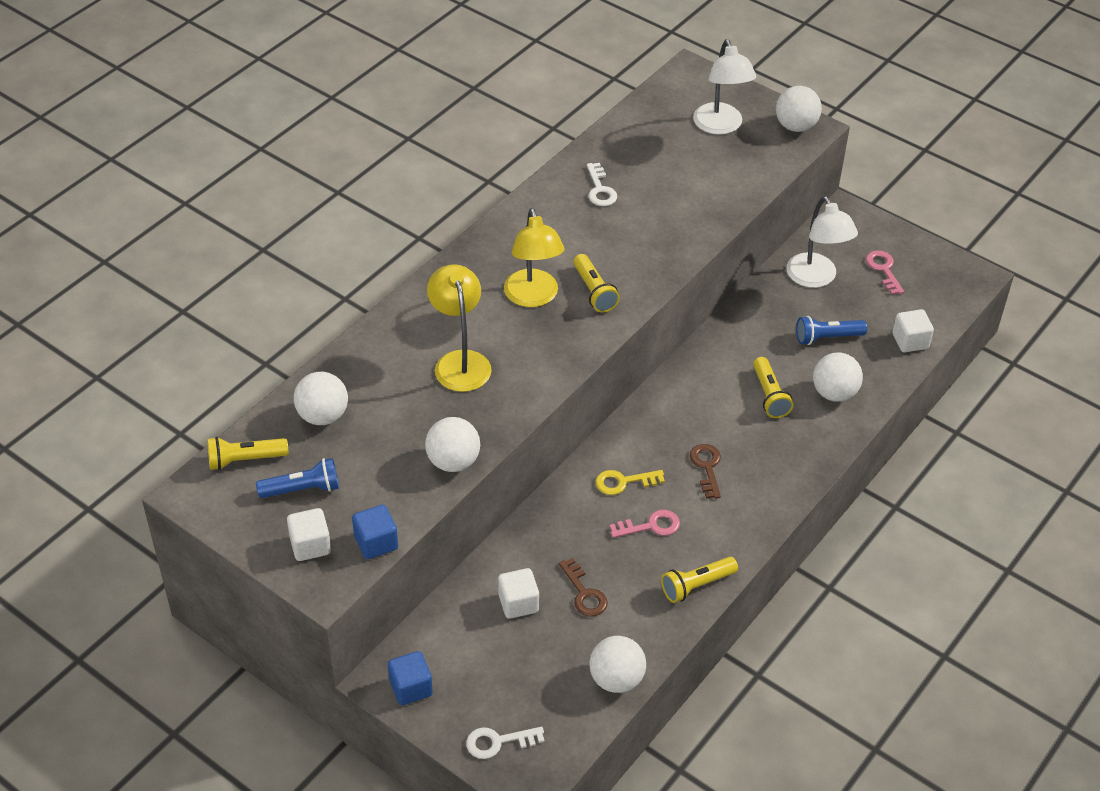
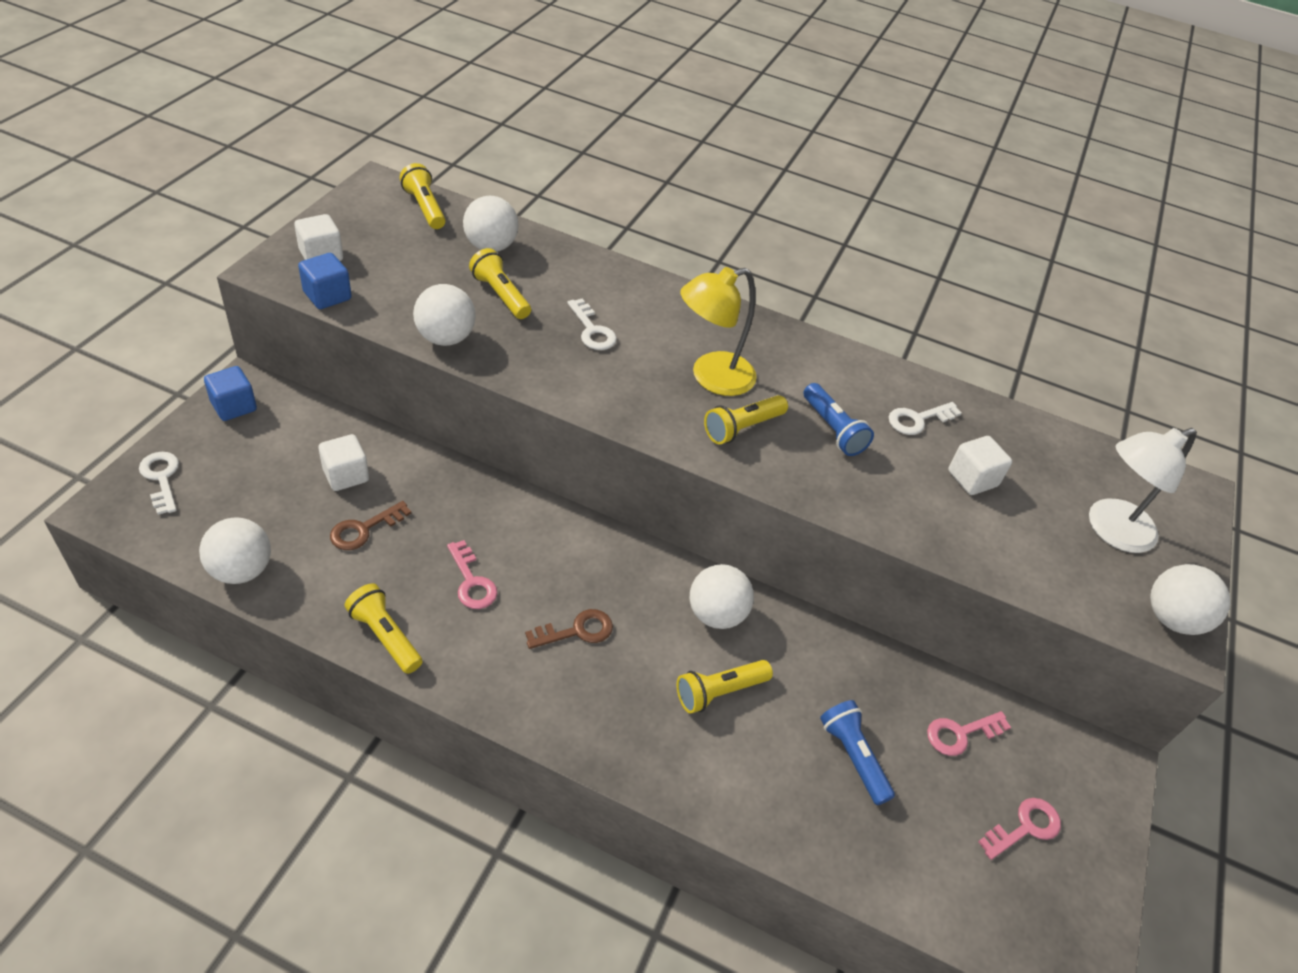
camera: 70 degrees right, 0 degrees up
blue flashlight [256,458,339,498] -> blue flashlight moved to [804,383,874,456]
yellow lamp [427,264,492,392] -> white key [567,298,617,350]
yellow key [595,470,665,495] -> none
white lamp [786,196,858,288] -> pink key [927,711,1011,756]
white ball [813,352,863,402] -> white ball moved to [690,564,754,629]
white cube [892,309,934,352] -> white cube moved to [948,436,1012,495]
none -> yellow flashlight [469,248,531,319]

